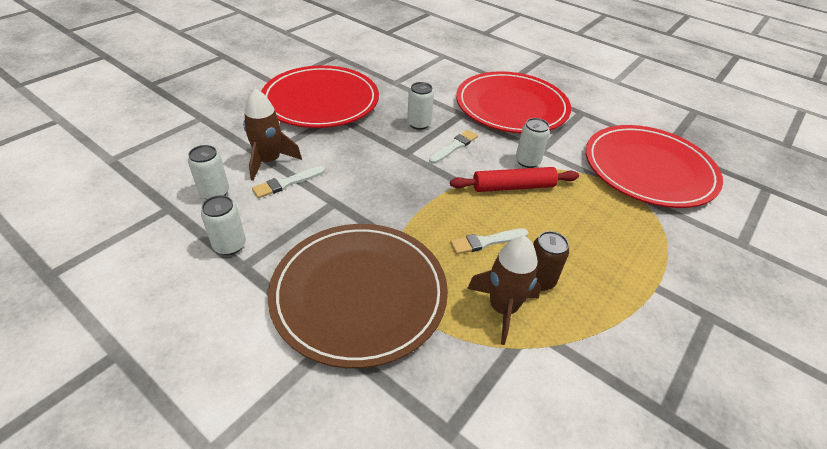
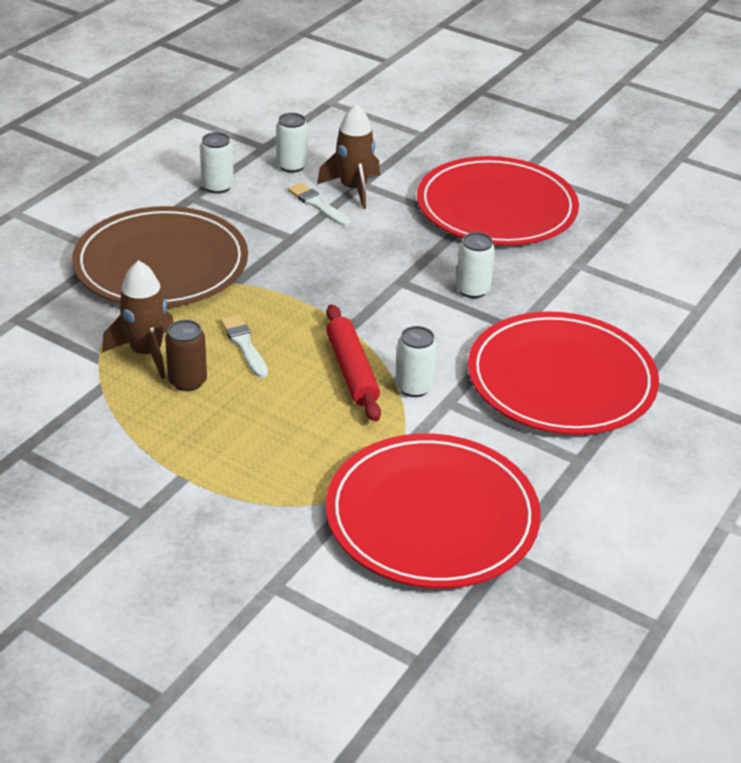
camera: 85 degrees right, 5 degrees down
white brush [429,130,478,164] -> none

